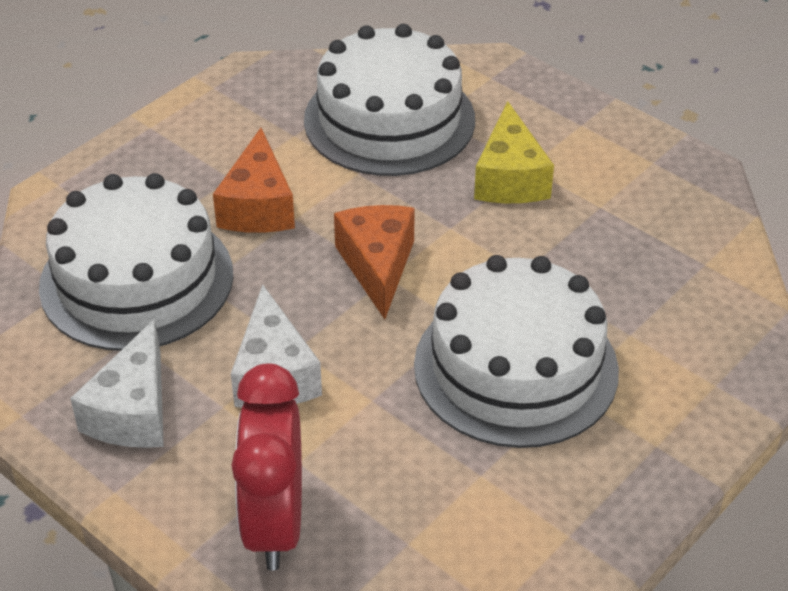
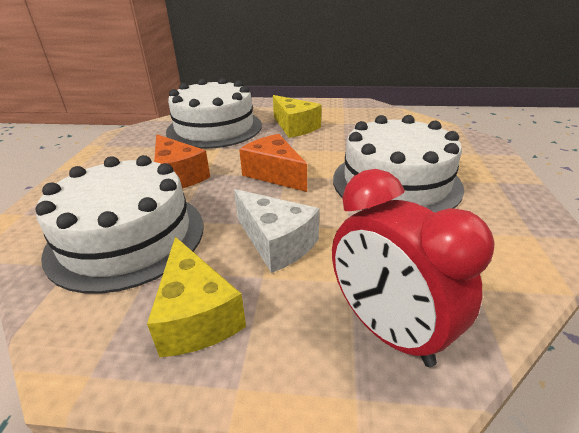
camera: 35 degrees left, 10 degrees down
white cheese [70,319,164,448] -> yellow cheese [147,237,246,357]

